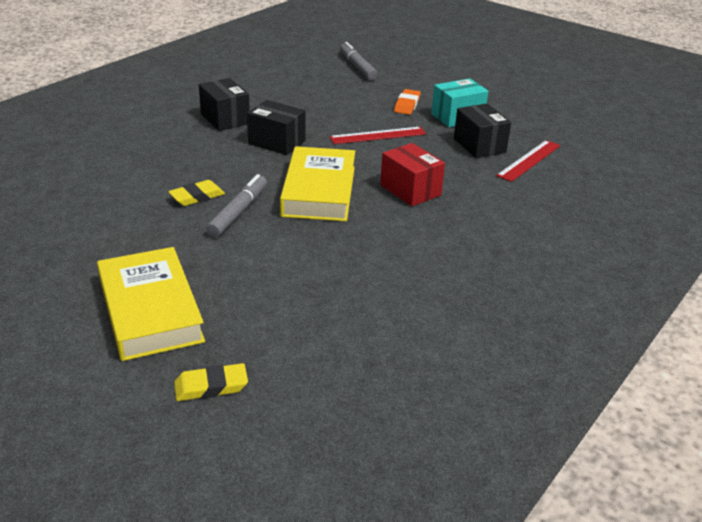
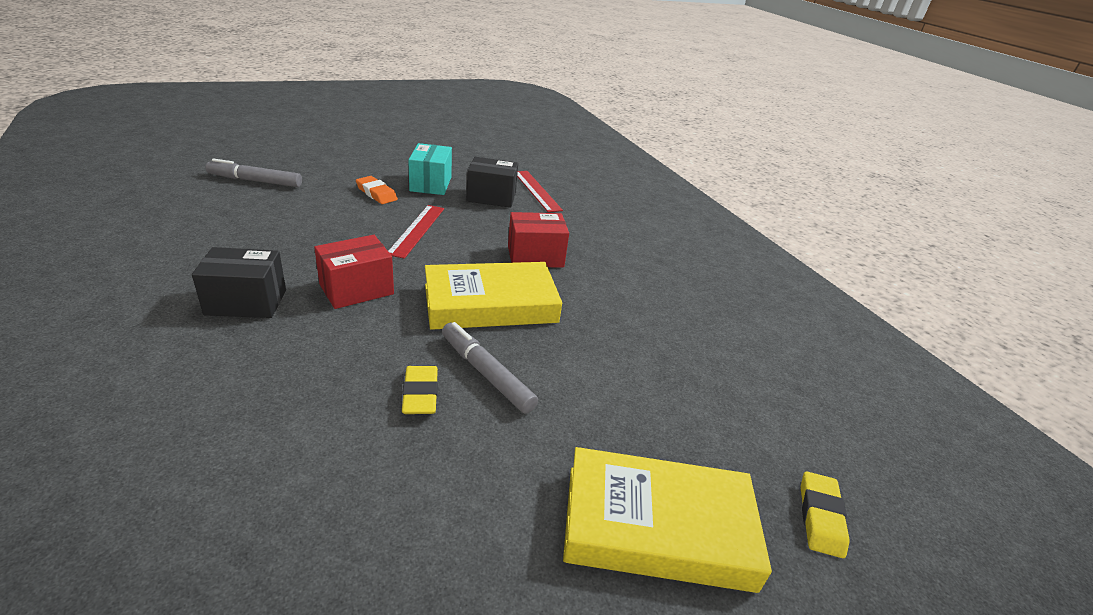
camera: 65 degrees left, 0 degrees up
black box [247,100,306,155] -> red box [314,235,394,309]
yellow book [280,146,355,221] -> yellow book turned 45 degrees counterclockwise [425,262,562,330]

